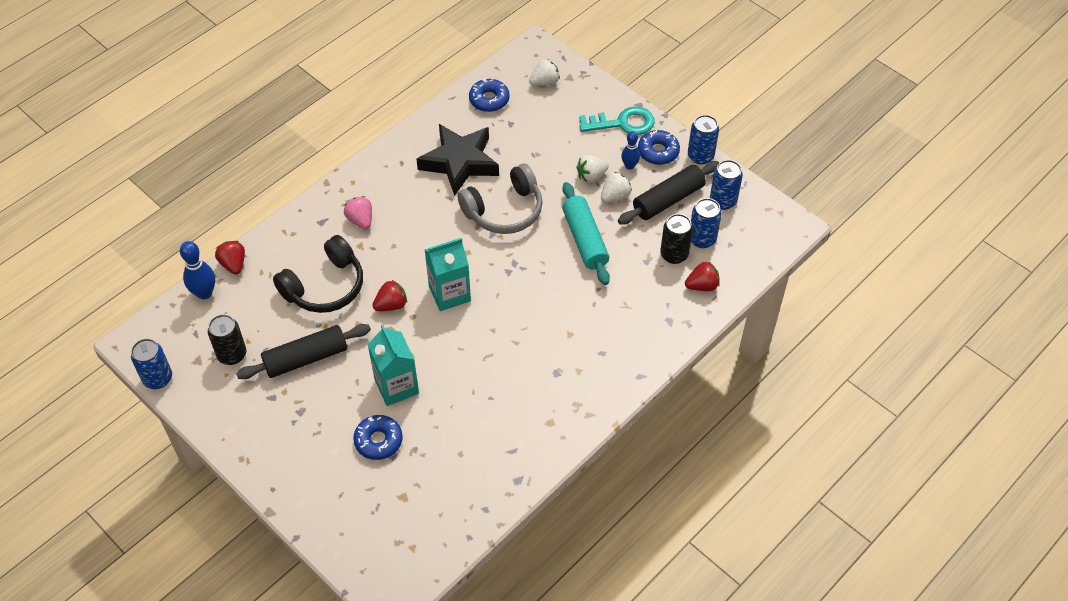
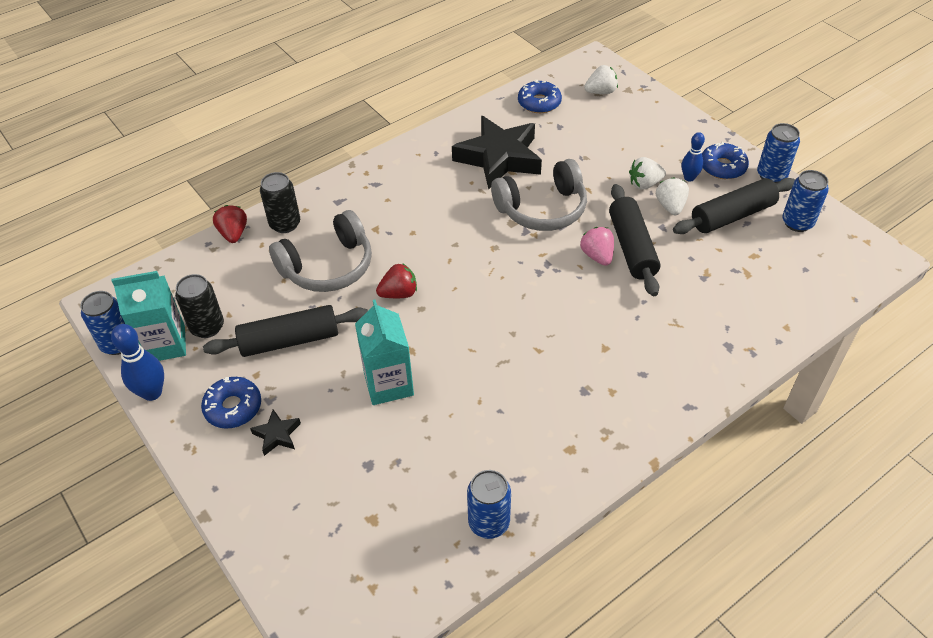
camera: 10 degrees right, 5 degrees down
blue bowling pin [180,241,215,299] -> blue bowling pin moved to [111,324,164,401]
black headphones [273,235,363,313] -> grey headphones [269,210,372,292]
pink strawberry [344,196,372,229] -> pink strawberry moved to [580,227,614,266]
blue donut [353,415,403,460] -> blue donut moved to [201,377,261,429]
turquoise carton [425,238,471,311] -> turquoise carton moved to [112,271,186,361]
turquoise rolling pin [562,182,610,285] -> black rolling pin [609,184,660,296]
turquoise key [579,106,655,135] -> none
white strawberry [601,172,632,203] -> white strawberry turned 60 degrees counterclockwise [656,177,689,215]
black can [660,214,693,264] -> black can moved to [260,172,300,233]
red strawberry [685,262,720,291] -> none
blue can [691,198,722,248] -> blue can moved to [467,470,511,539]
none -> black star [250,409,301,456]

